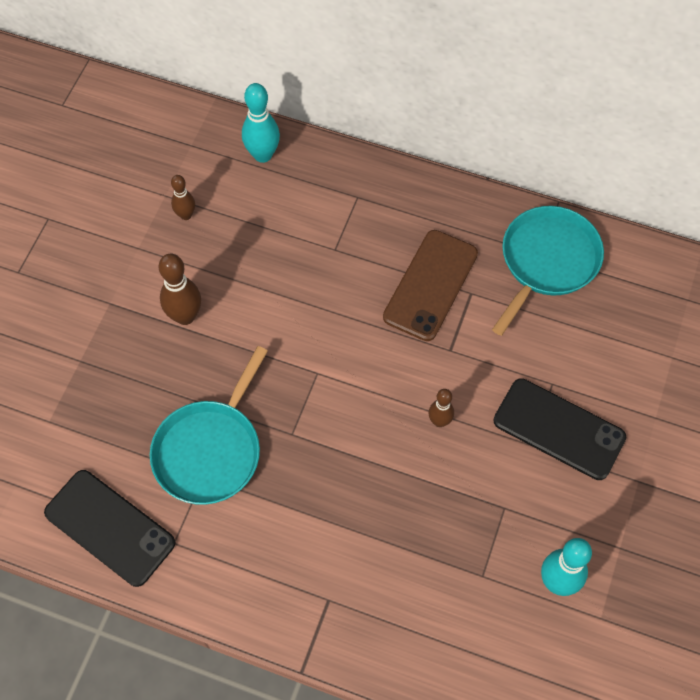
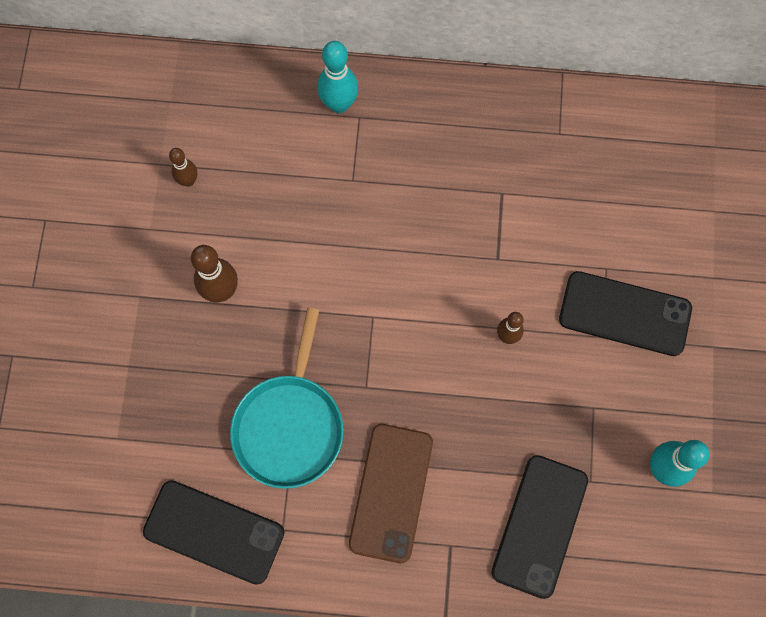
camera: 15 degrees left, 10 degrees up
turquoise bowling pin [242,83,280,163] -> turquoise bowling pin moved to [317,41,358,113]
brown phone [383,230,478,341] -> brown phone moved to [349,424,433,563]
turquoise pan [492,206,604,336] -> none
none -> black phone [491,455,588,599]

